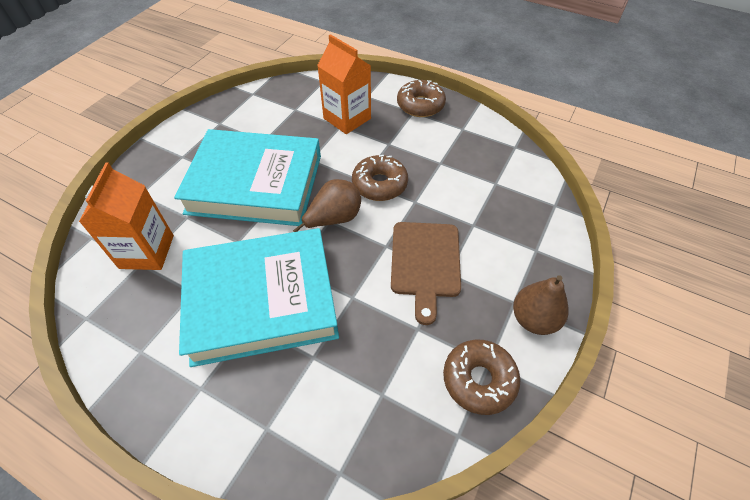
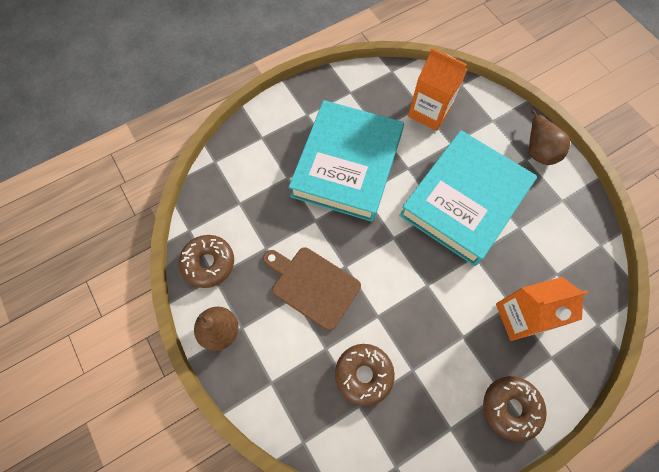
camera: 120 degrees right, 15 degrees up
brown pear [293,179,361,232] -> brown pear moved to [529,110,570,165]
brown donut [352,155,408,201] -> brown donut moved to [335,344,395,406]

